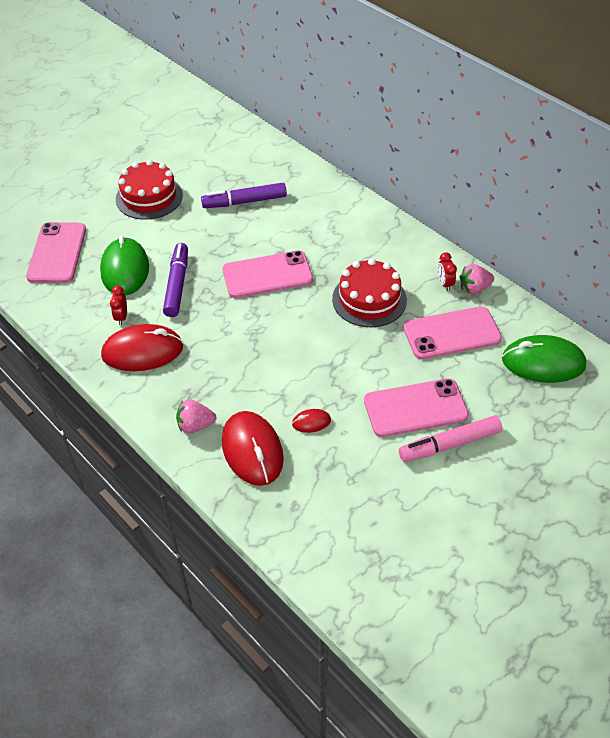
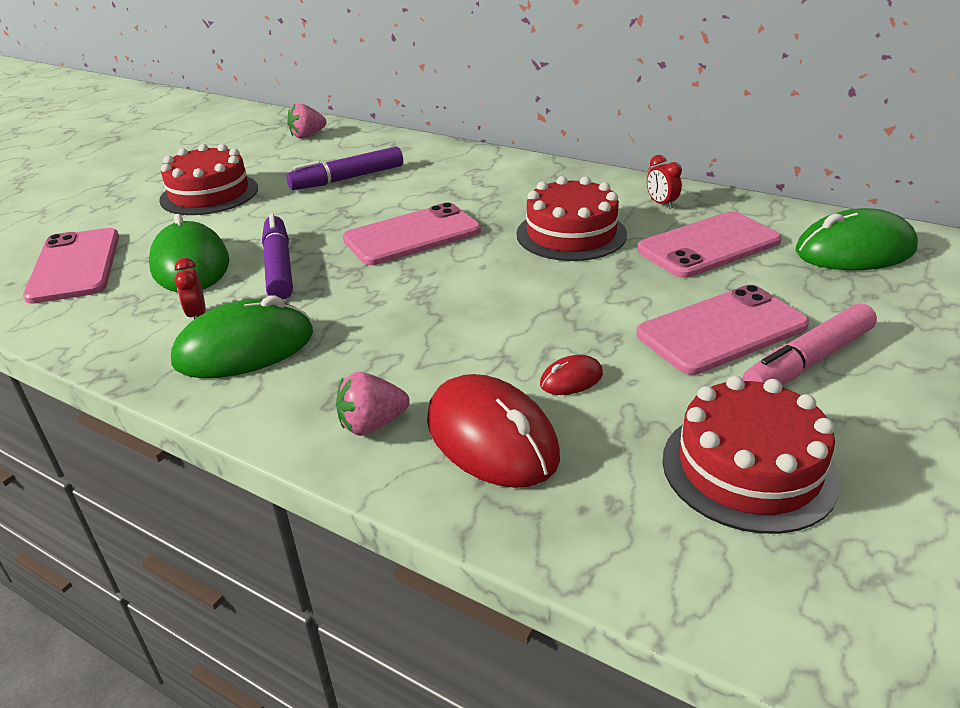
camera: 15 degrees left, 15 degrees down
red mouse [101,324,183,371] -> green mouse [171,295,313,378]
pink strawberry [459,264,494,294] -> pink strawberry moved to [287,103,327,139]
none -> red cake [662,376,841,534]

